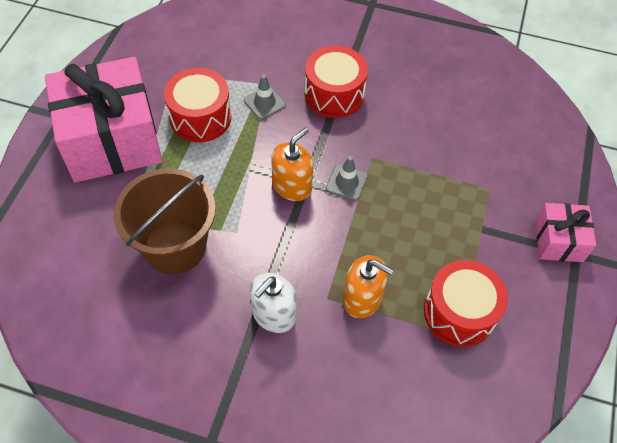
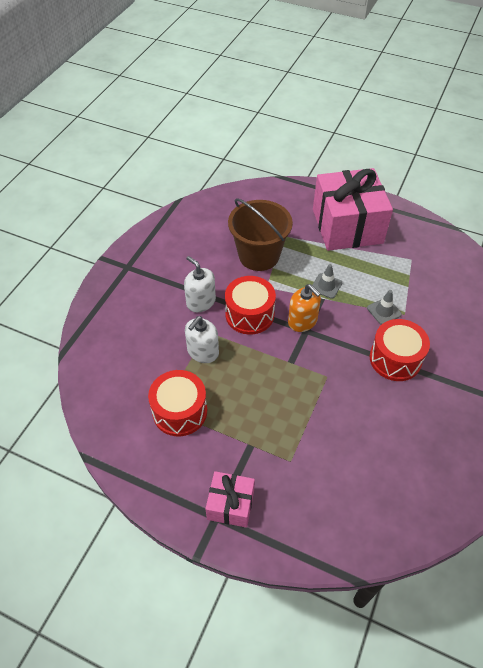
camera: 100 degrees right, 5 degrees down
red drum [164,68,231,142] -> red drum moved to [225,276,276,335]
grey traffic cone [326,156,368,201] -> grey traffic cone moved to [312,264,342,299]
orange soap dispenser [343,255,394,318] -> white soap dispenser [185,316,219,363]

